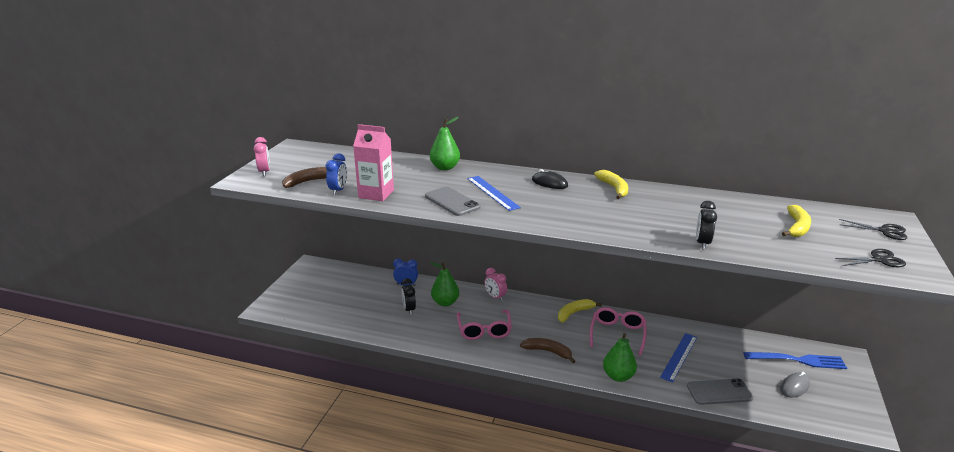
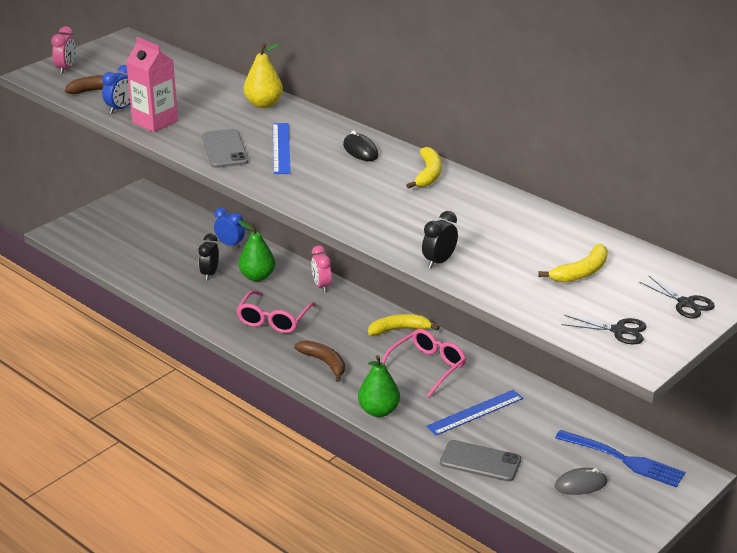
camera: 25 degrees right, 5 degrees up
green pear [430,117,460,170] -> yellow pear [244,43,283,108]

